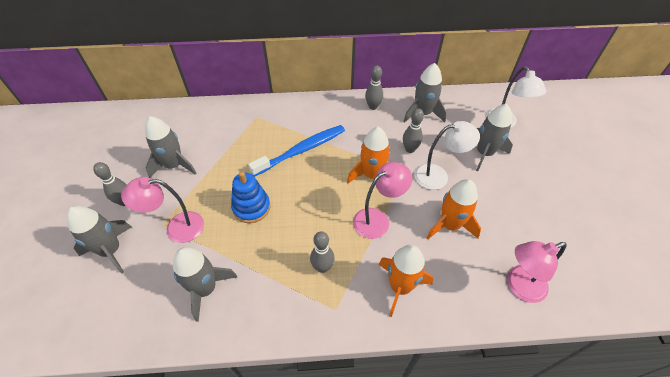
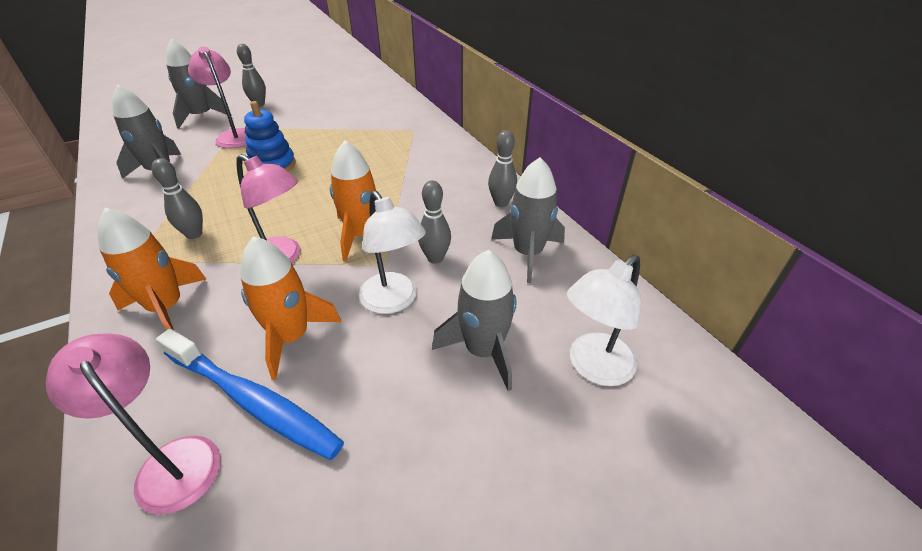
camera: 65 degrees right, 10 degrees down
grey rocket [145,116,197,178] -> none
blue toothbrush [248,125,345,177] -> blue toothbrush moved to [156,329,344,460]

